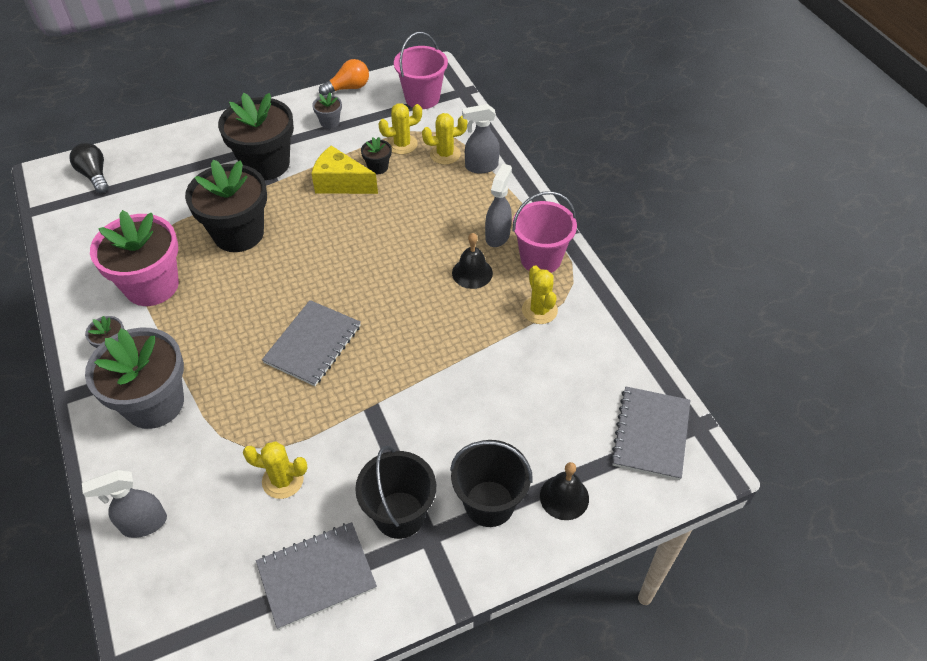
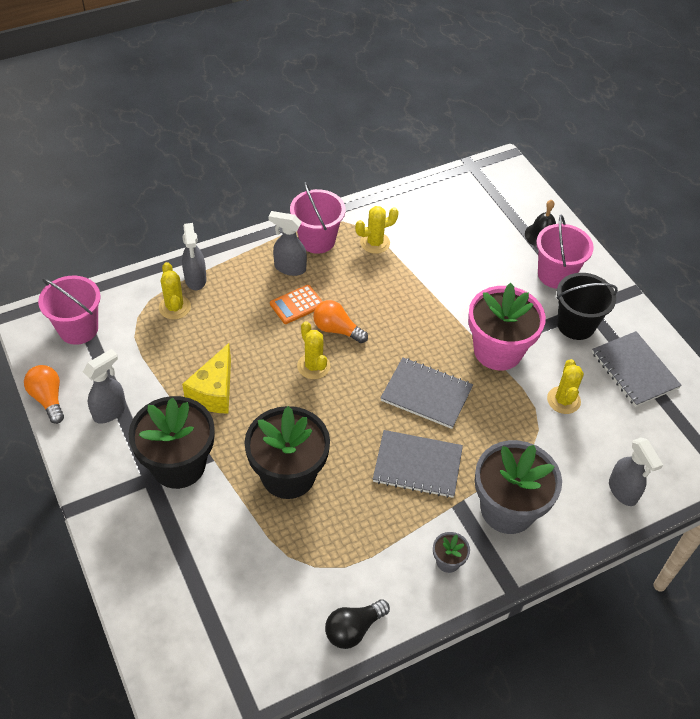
camera: 95 degrees left, 0 degrees up
black light bulb [70,143,109,193] -> black light bulb moved to [325,599,390,649]
pink flower pot [90,210,179,306] -> pink flower pot moved to [468,283,546,371]
grey flower pot [312,93,342,129] -> grey spray bottle [83,349,126,424]
black flower pot [361,137,392,174] -> none
yellow cactus [378,103,422,154] -> yellow cactus moved to [297,321,330,379]
black bucket [450,440,533,527] -> pink bucket [536,215,594,289]
black bell [452,233,493,289] -> none
grey notebook [611,386,690,480] -> grey notebook moved to [373,430,463,498]
none -> orange calculator [270,285,323,324]
none -> orange light bulb [313,300,368,343]

